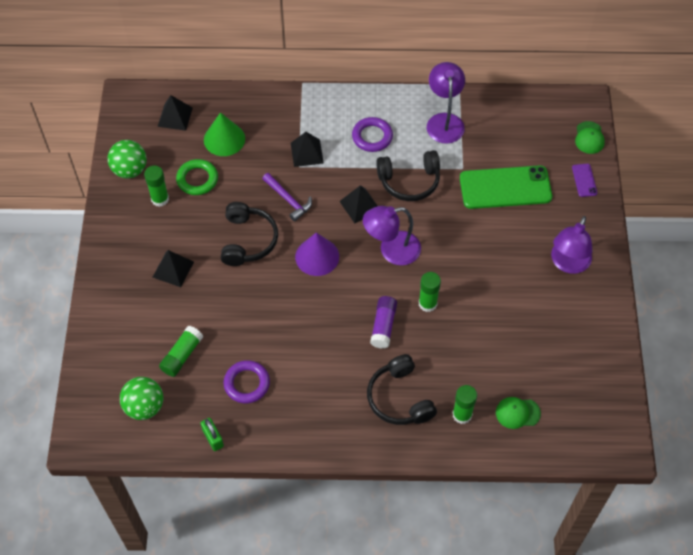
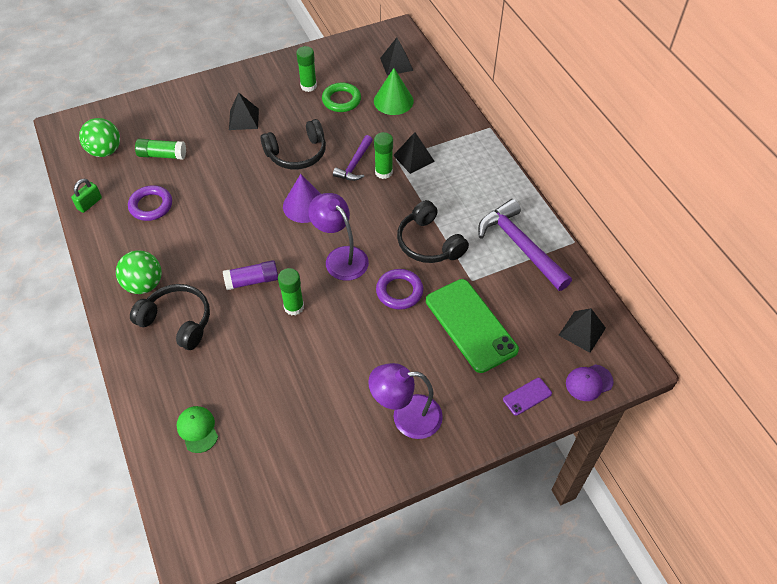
camera: 65 degrees right, 5 degrees down
green ball [107,140,147,179] -> green ball moved to [116,250,162,294]
black pyramid [339,185,377,223] -> black pyramid moved to [558,308,606,353]
purple ring [352,117,393,152] -> purple ring moved to [376,269,423,310]
black headphones [367,354,437,425] -> black headphones turned 75 degrees clockwise [130,284,210,350]
purple lamp [427,62,465,144] -> purple hammer [478,199,572,291]
green glue stick [452,385,477,424] -> green glue stick moved to [374,132,393,179]
green cap [575,121,605,154] -> purple cap [566,364,614,401]

